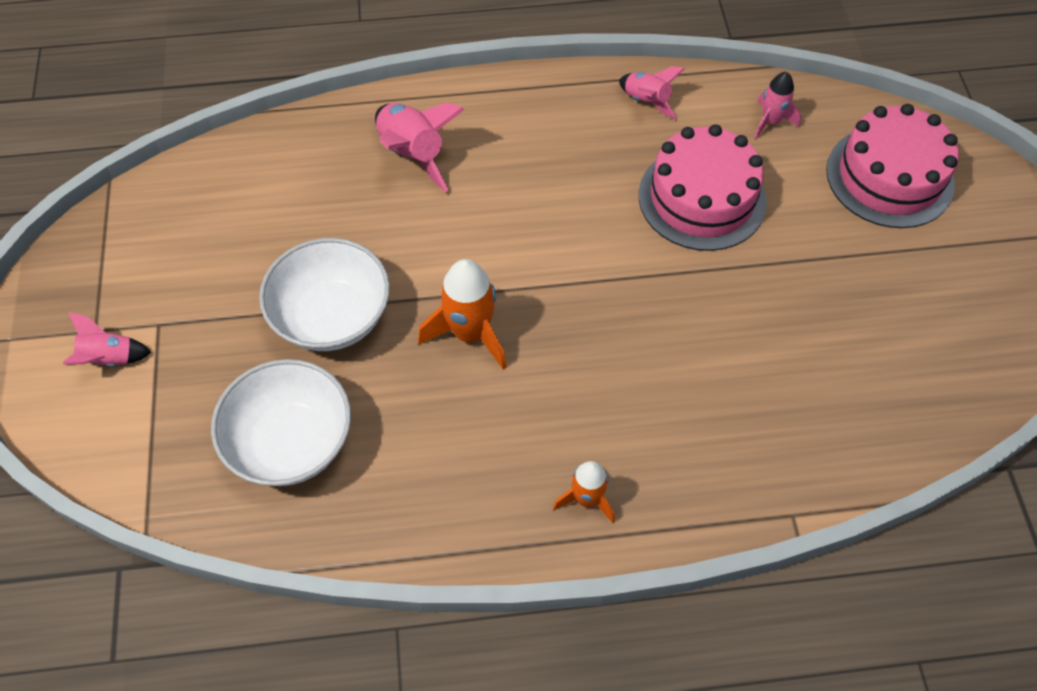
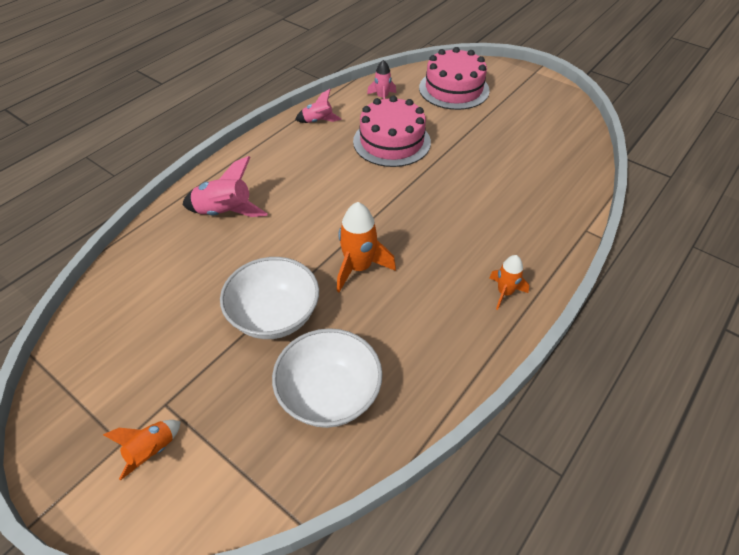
camera: 45 degrees left, 10 degrees down
pink rocket [63,312,152,367] -> orange rocket [103,420,181,480]

